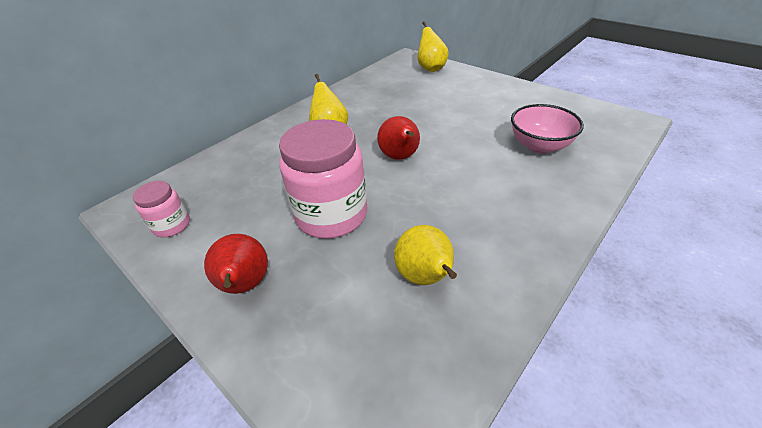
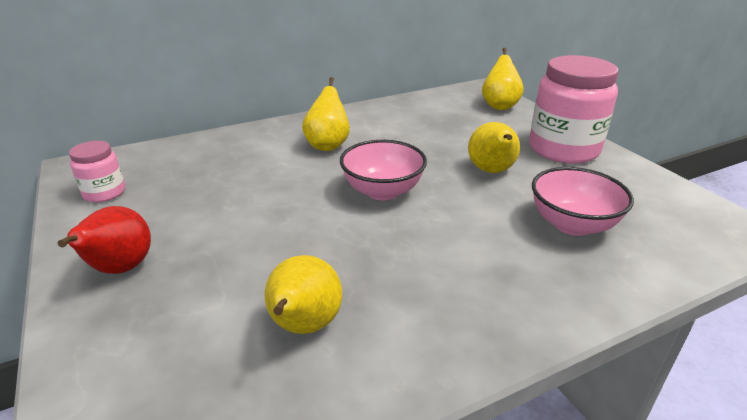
camera: 20 degrees right, 10 degrees down
pink jar [279,119,368,239] -> pink jar moved to [529,55,619,164]
red pear [377,116,420,160] -> pink bowl [340,140,427,200]
none -> yellow pear [468,122,520,173]

